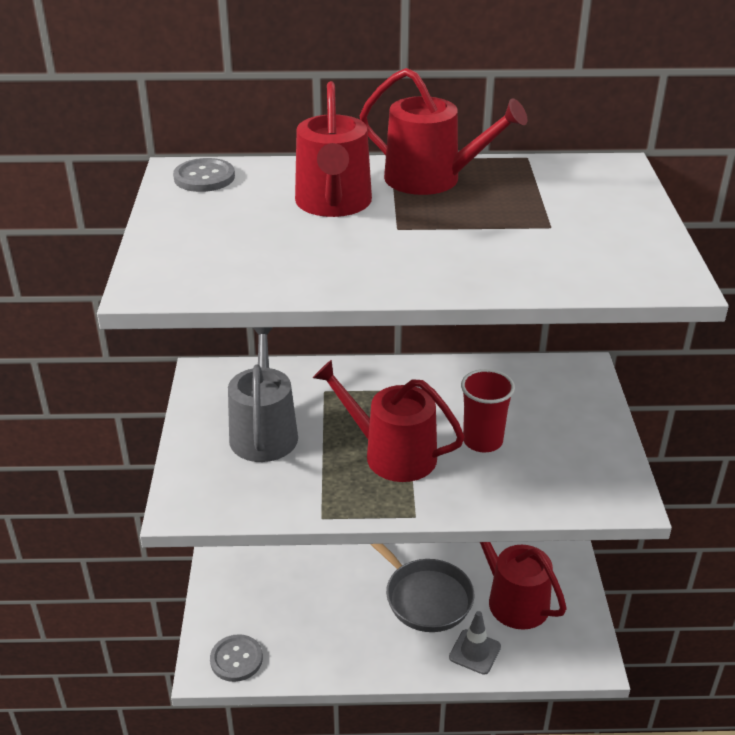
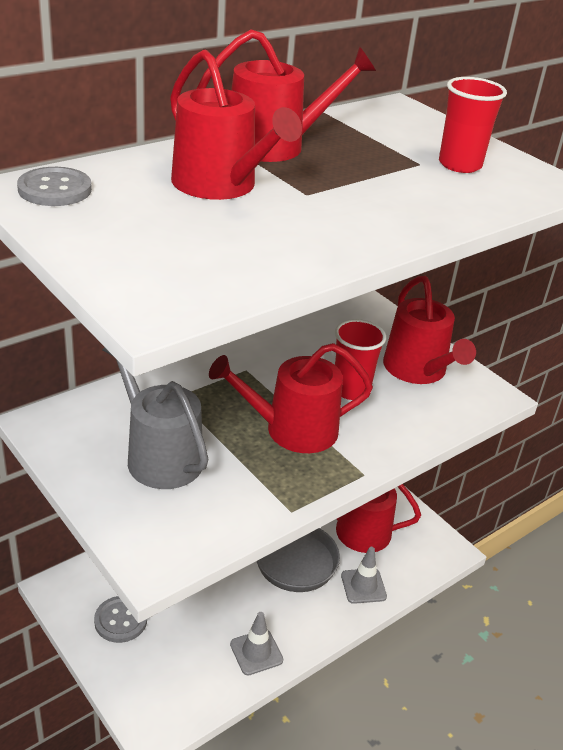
camera: 40 degrees left, 0 degrees up
grey button [210,634,263,682] -> grey button moved to [94,596,147,643]
none -> grey traffic cone [230,612,283,675]
none -> red watering can [383,276,476,384]
none -> red cup [439,77,507,173]

